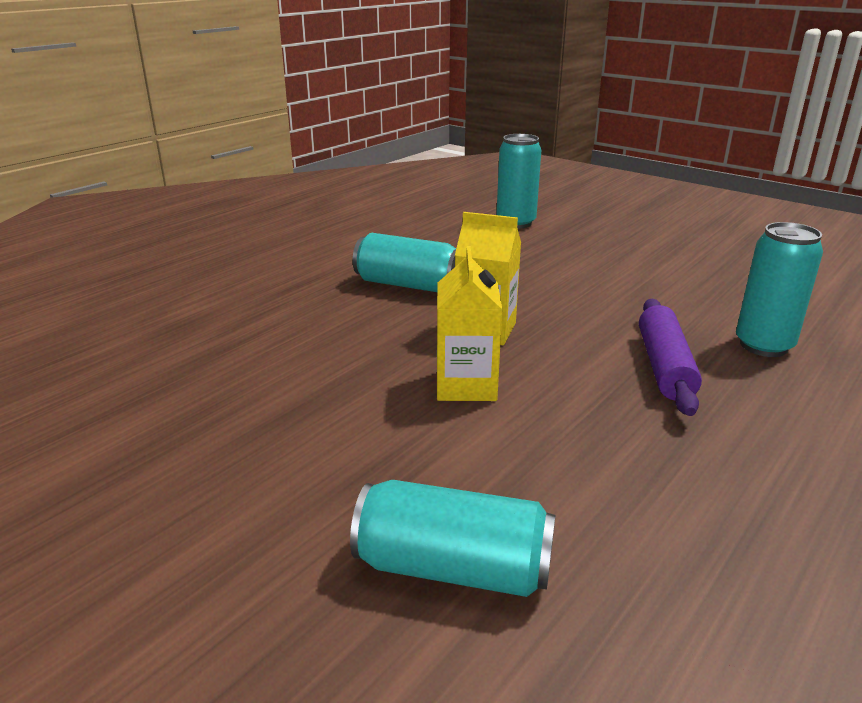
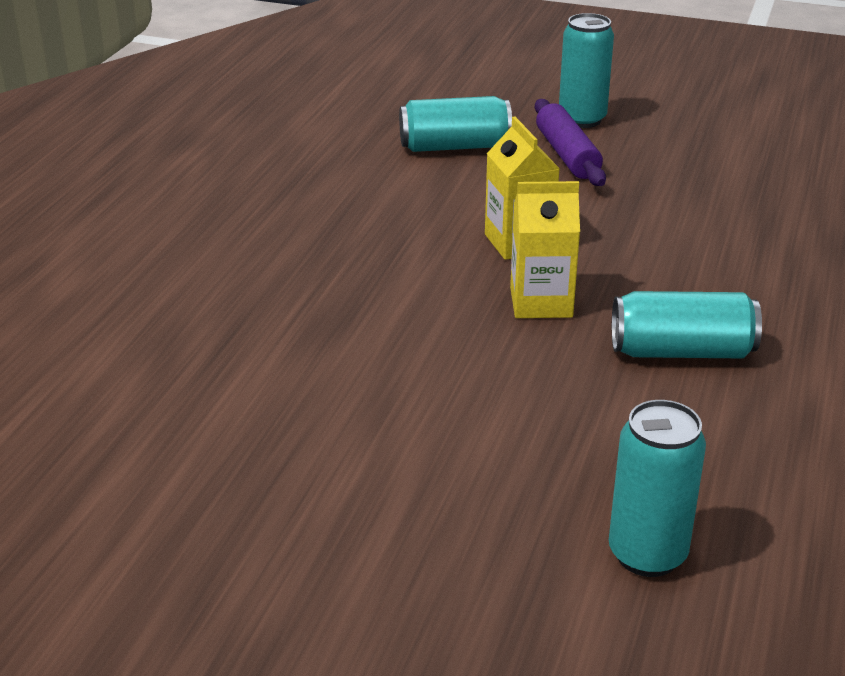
camera: 160 degrees right, 5 degrees up
purple rolling pin [639,299,702,416] -> purple rolling pin moved to [535,99,606,186]
turquoise can [736,222,823,357] -> turquoise can moved to [559,13,614,128]

